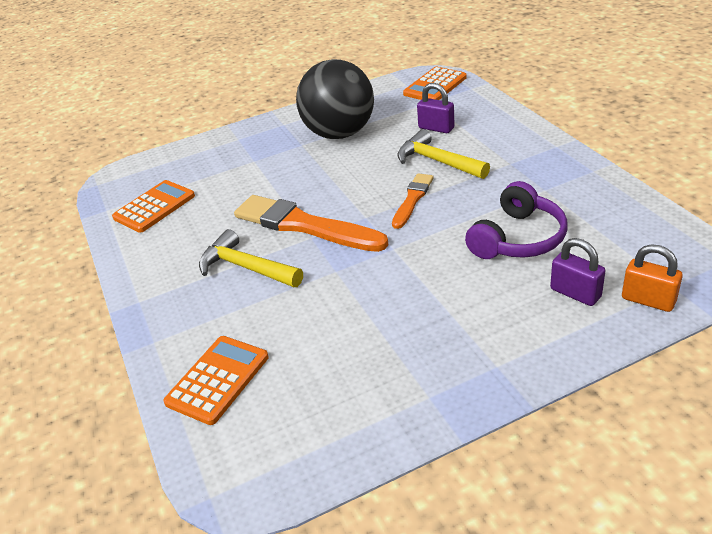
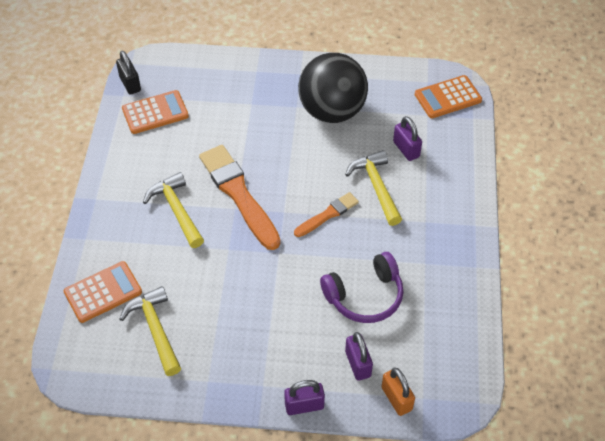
camera: 25 degrees right, 15 degrees up
none -> black padlock [116,51,141,95]
none -> yellow hammer [120,286,181,376]
none -> purple padlock [284,380,325,415]

